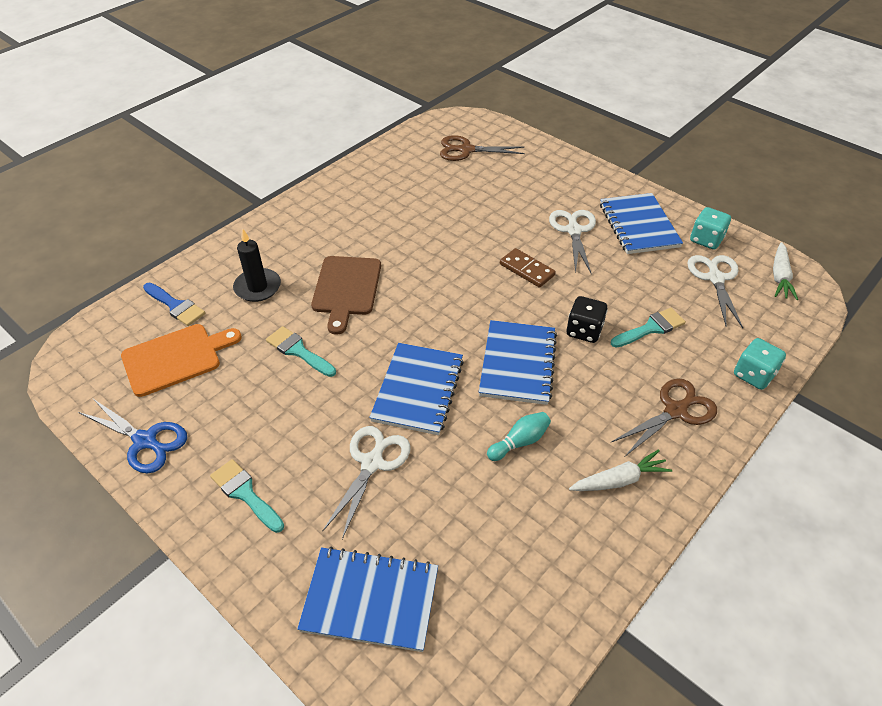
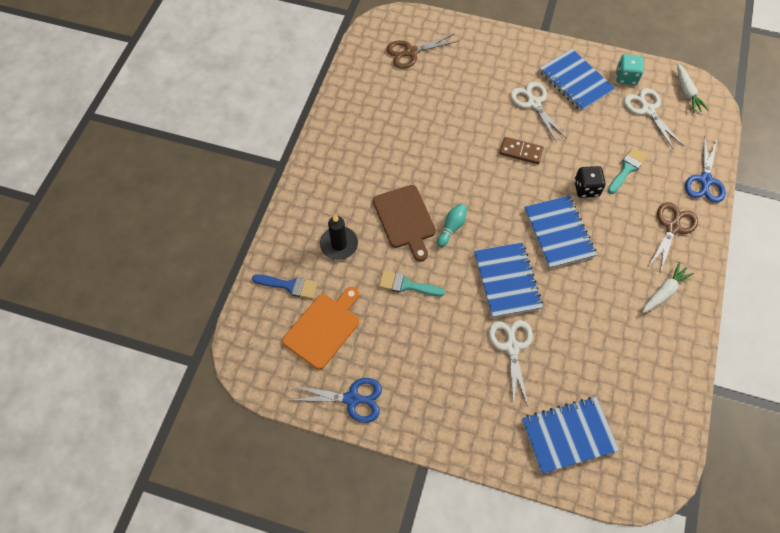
camera: 25 degrees left, 15 degrees up
turquoise brush [210,459,284,533] -> none
turquoise bowling pin [487,412,551,461] -> turquoise bowling pin moved to [437,204,467,247]
turquoise dice [734,338,786,390] -> blue scissors [685,135,726,203]

